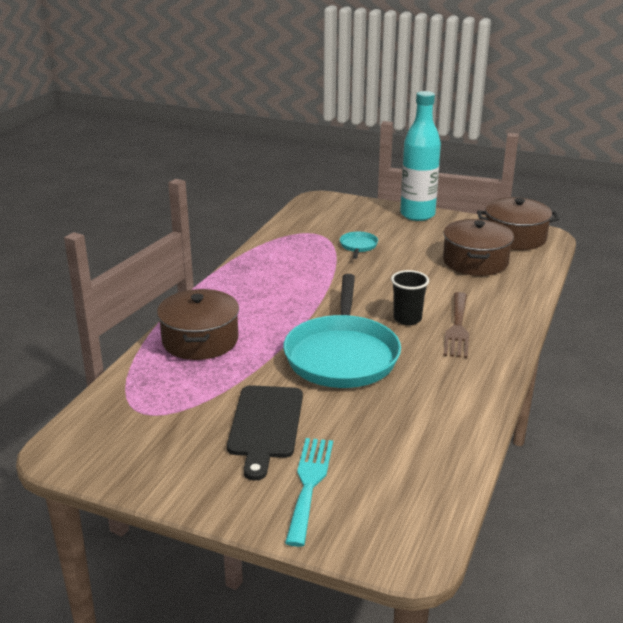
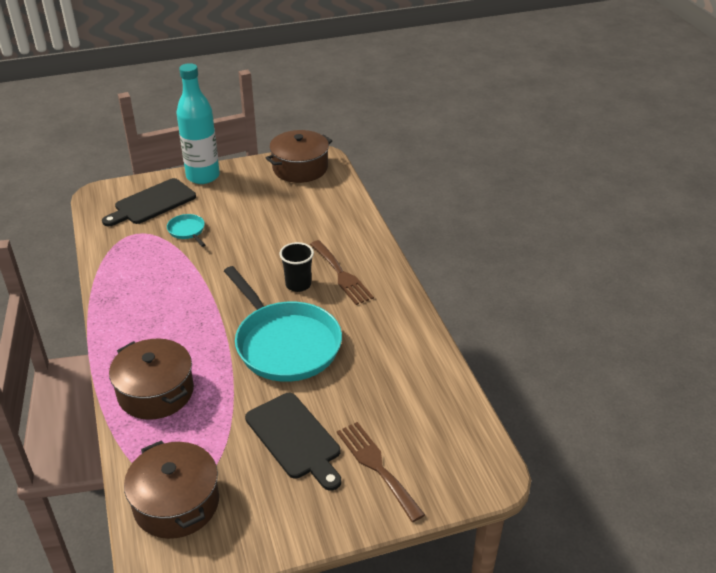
camera: 40 degrees left, 10 degrees up
turquoise fork [285,438,333,547] -> brown fork [337,422,425,522]
brown pot [443,219,514,276] -> brown pot moved to [124,440,219,539]
none -> black cutting board [102,178,196,226]

